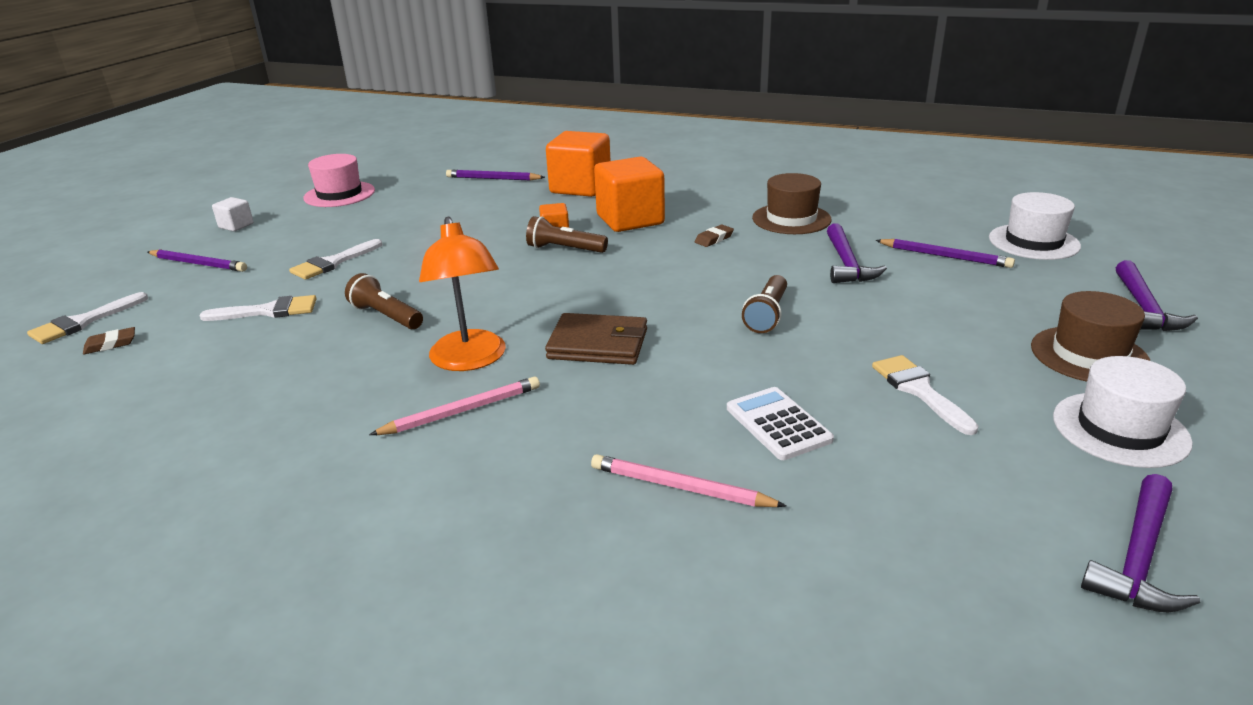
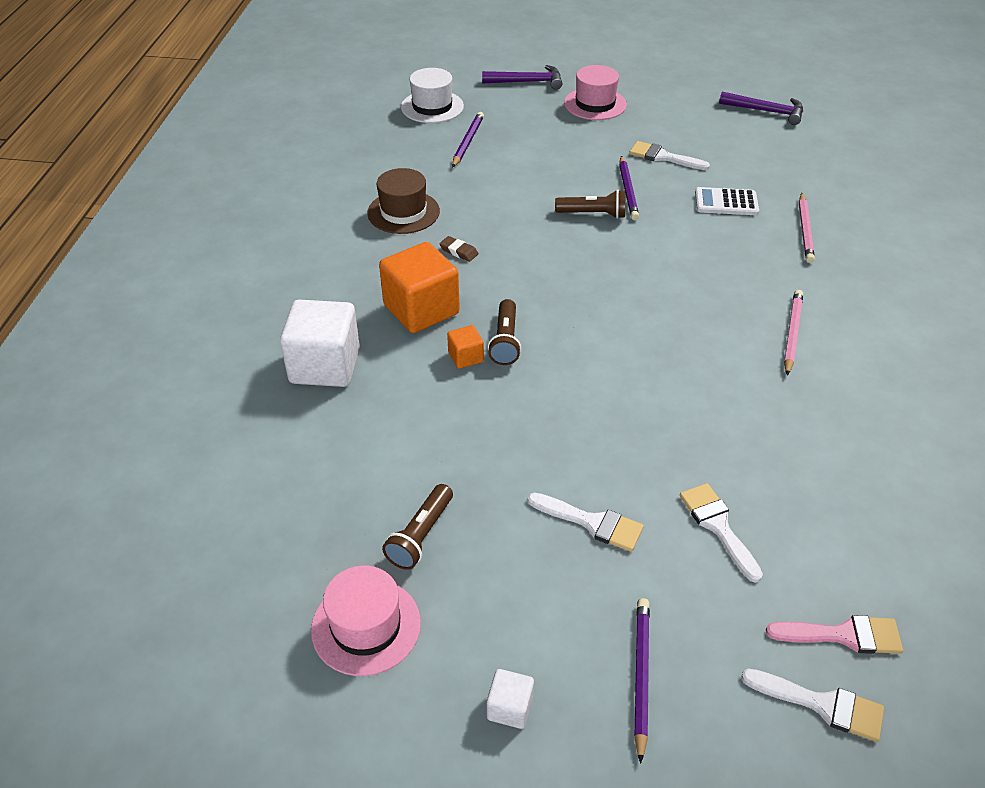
camera: 105 degrees left, 15 degrees up
brown eraser [83,327,135,355] -> pink brush [766,615,903,654]
brown flashlight [345,273,423,329] -> brown flashlight moved to [382,484,453,570]
pink pencil [369,376,540,435] -> pink pencil turned 60 degrees clockwise [784,290,803,376]
orange lamp [419,217,506,371] -> none
purple pencil [446,170,545,181] -> purple pencil moved to [619,156,639,220]
brown wallet [545,313,647,365] -> none
orange cube [546,131,611,197] -> white cube [280,300,360,387]
white calculator [727,387,834,460] -> white calculator turned 45 degrees clockwise [695,187,759,215]
purple hammer [827,223,887,283] -> none
white brush [872,355,978,435] -> white brush turned 60 degrees clockwise [629,141,710,170]
brown hat [1031,291,1150,382] -> pink hat [564,65,627,120]
white hat [1053,356,1193,468] -> none

